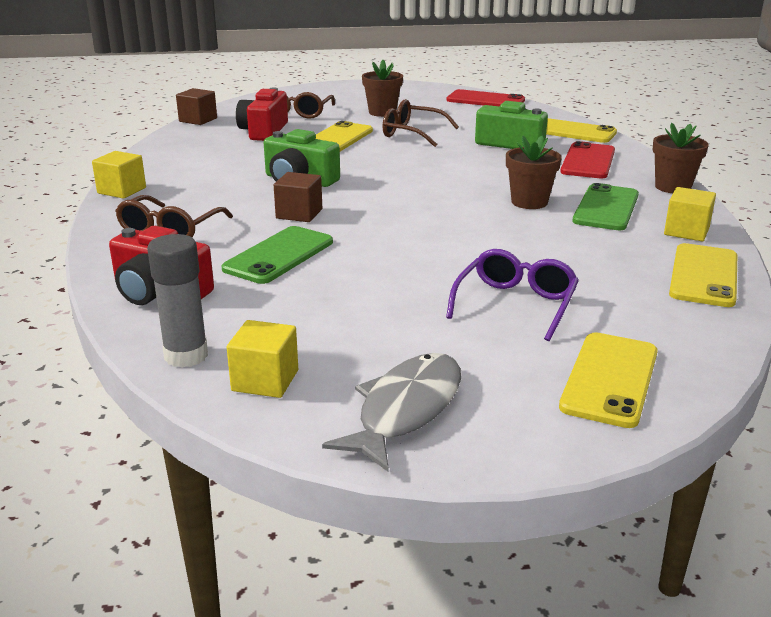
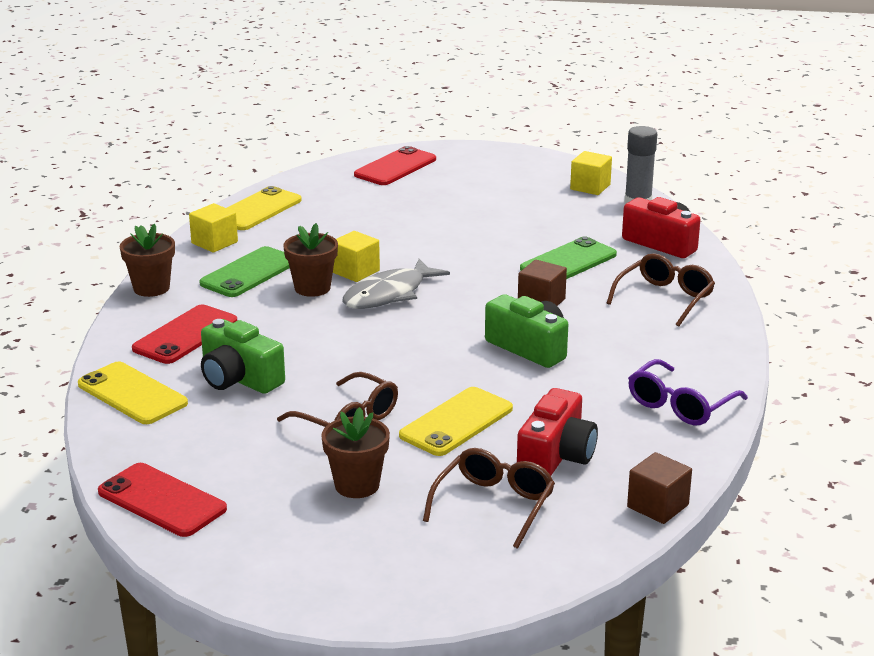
camera: 165 degrees left, 0 degrees up
yellow cube [92,151,146,199] -> yellow cube moved to [333,231,380,282]
grey fish [322,353,461,472] -> grey fish moved to [342,259,450,309]
purple glasses [446,249,579,341] -> purple glasses moved to [628,359,748,425]
yellow phone [559,332,658,428] -> red phone [354,146,436,185]

